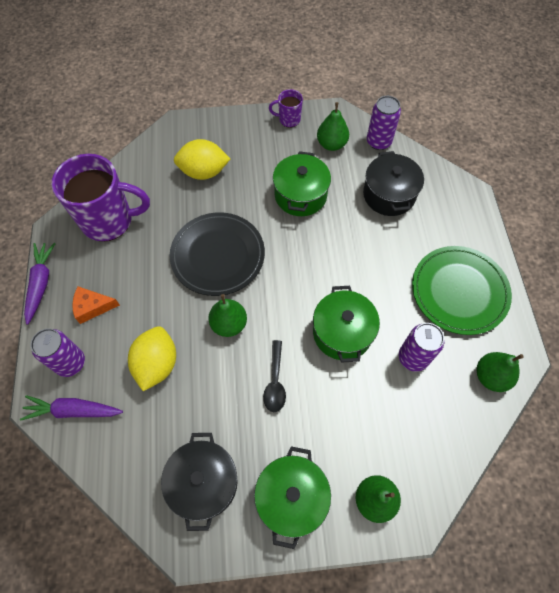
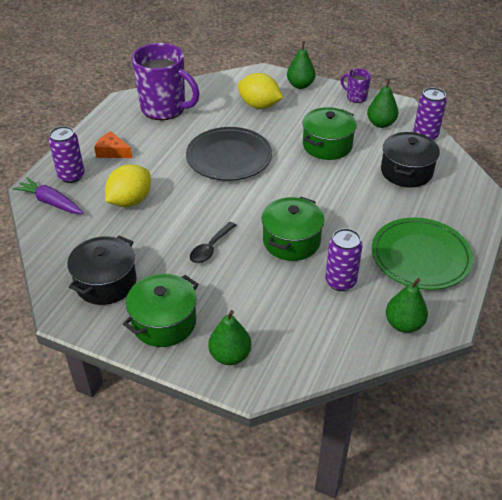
camera: 30 degrees right, 20 degrees down
purple carrot [24,243,56,325] -> none
green pear [208,294,247,337] -> green pear moved to [287,41,316,89]

